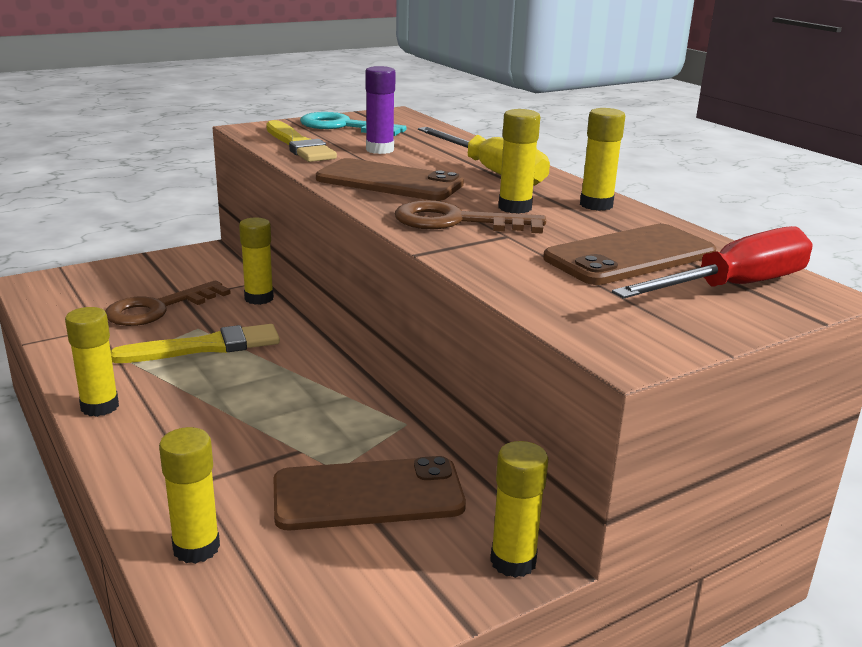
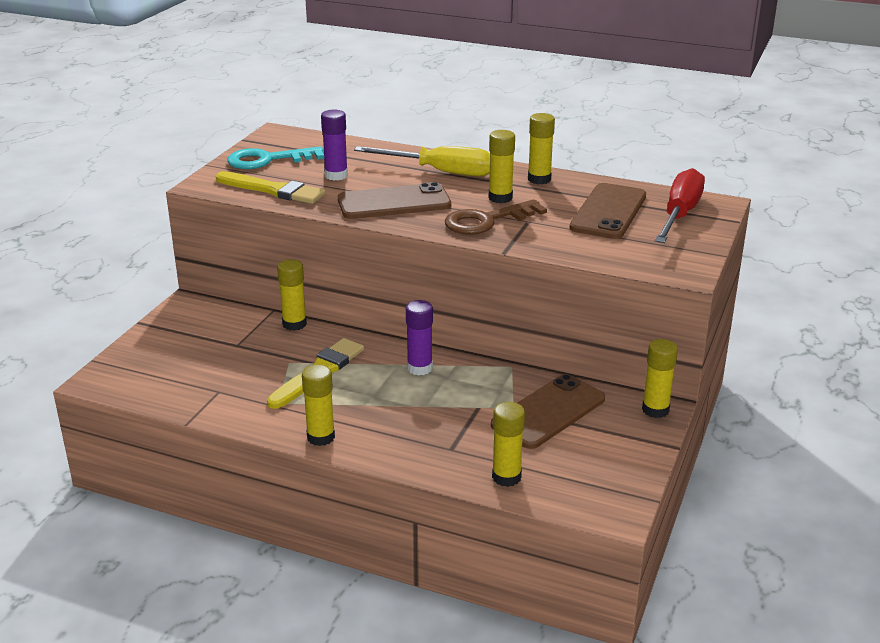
camera: 35 degrees left, 5 degrees up
brown key [105,280,231,326] -> none
none -> purple glue stick [406,300,433,376]

